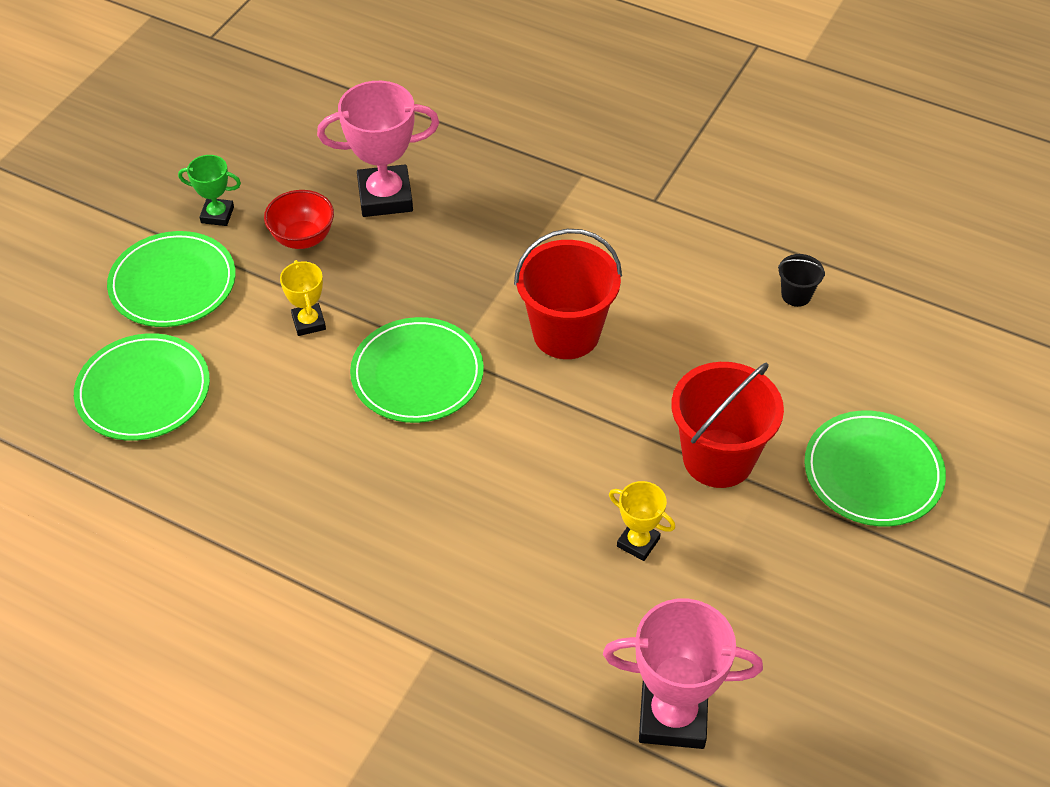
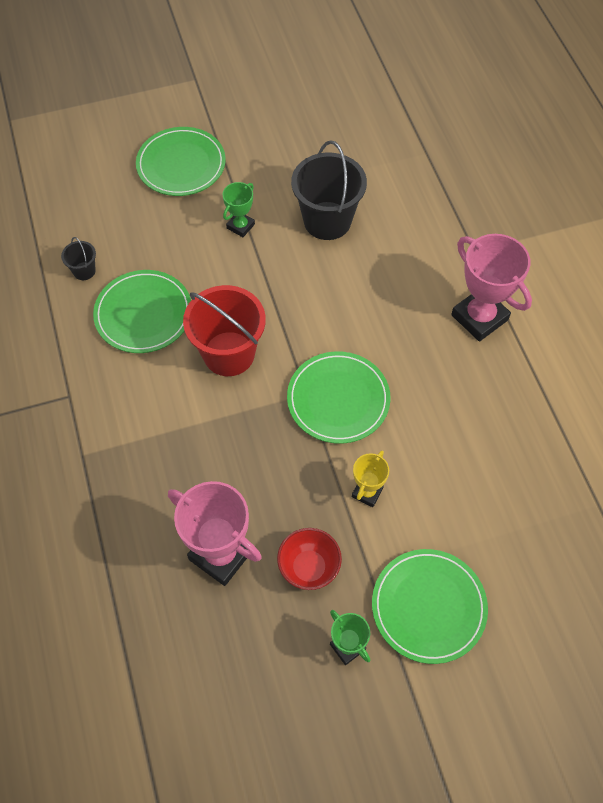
camera: 135 degrees left, 10 degrees up
green plate [74,333,210,441] -> green plate moved to [93,270,191,353]
pink trophy [603,598,763,749] -> pink trophy moved to [451,234,532,342]
yellow trophy [609,481,675,561] -> black bucket [291,141,367,240]
red bucket [671,362,784,488] -> green trophy [223,182,255,237]

